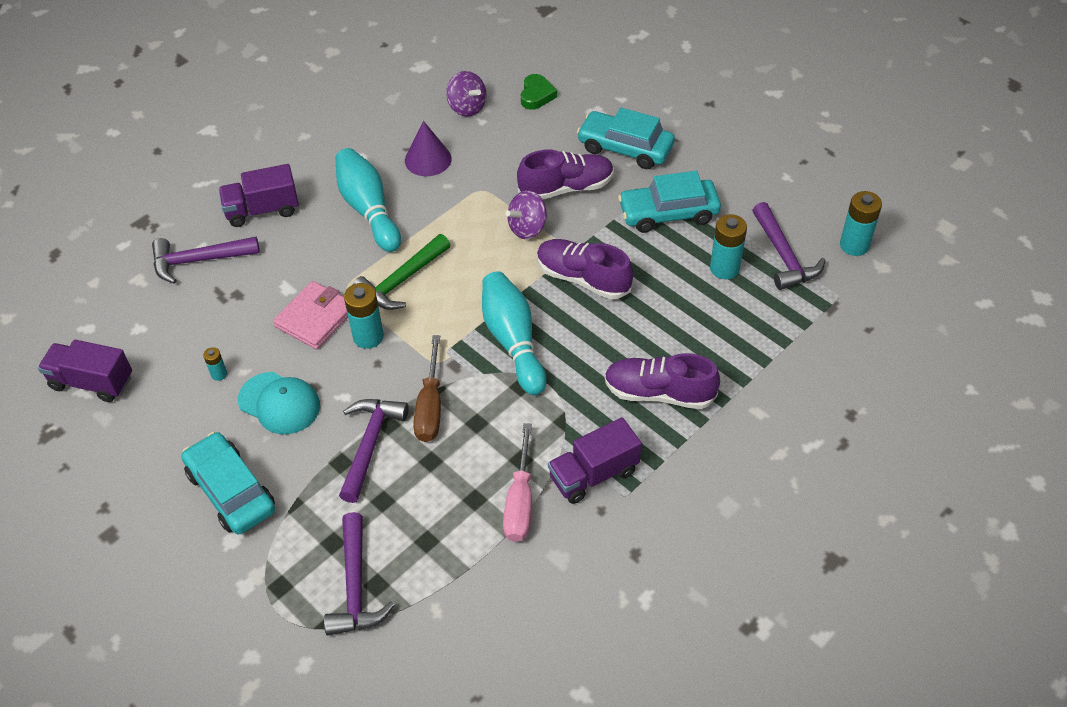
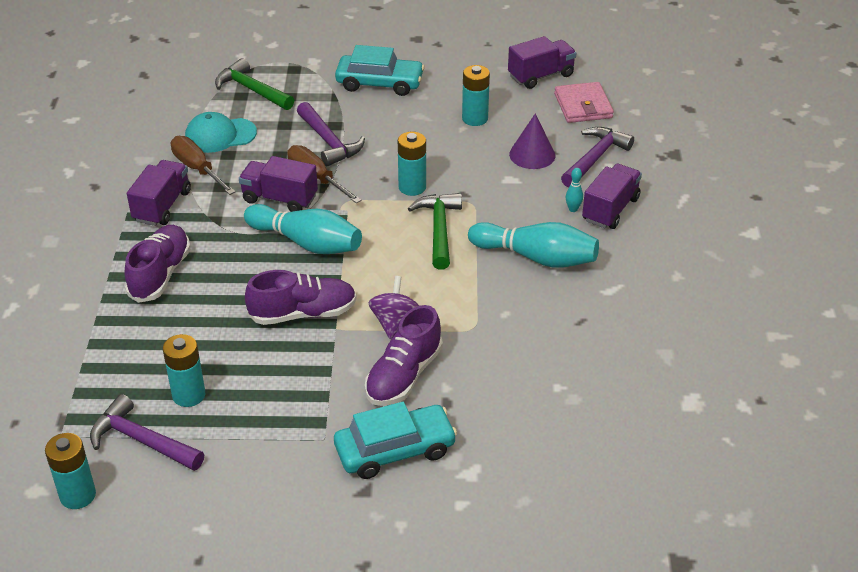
camera: 135 degrees right, 10 degrees down
turquoise battery [203,347,227,381] -> turquoise battery [462,65,490,126], size x1.95
turquoise cap [238,372,320,435] -> turquoise cap moved to [185,112,257,153]
pink wallet [273,281,348,350] -> pink wallet moved to [554,82,614,123]
purple hammer [324,512,395,636] -> green hammer [215,58,294,110]
purple cone [405,121,452,176] -> purple cone moved to [509,113,556,169]
purple spinning top [446,71,487,117] -> none
pink screwdriver [503,423,532,542] -> brown screwdriver [171,136,235,195]
green heart [521,74,557,110] -> none
purple shoe [604,353,720,409] -> purple shoe turned 45 degrees counterclockwise [124,225,191,303]
turquoise car [618,171,721,233] -> none
none -> purple truck [239,156,318,212]
none -> turquoise bowling pin [566,168,583,212]

